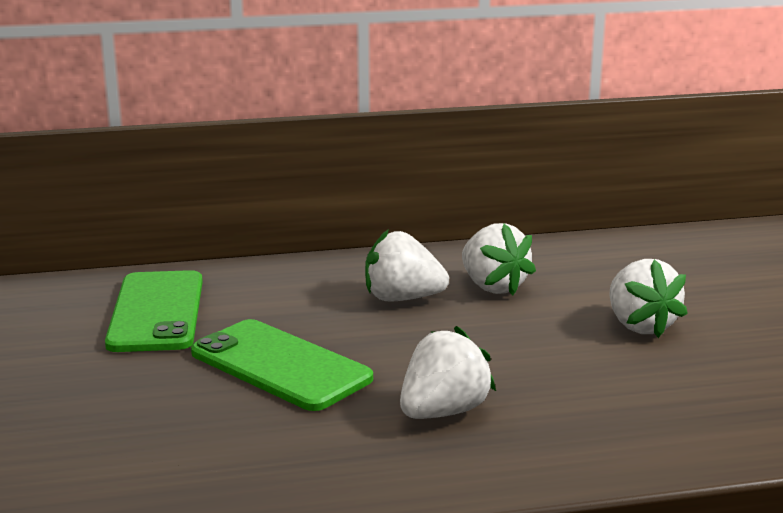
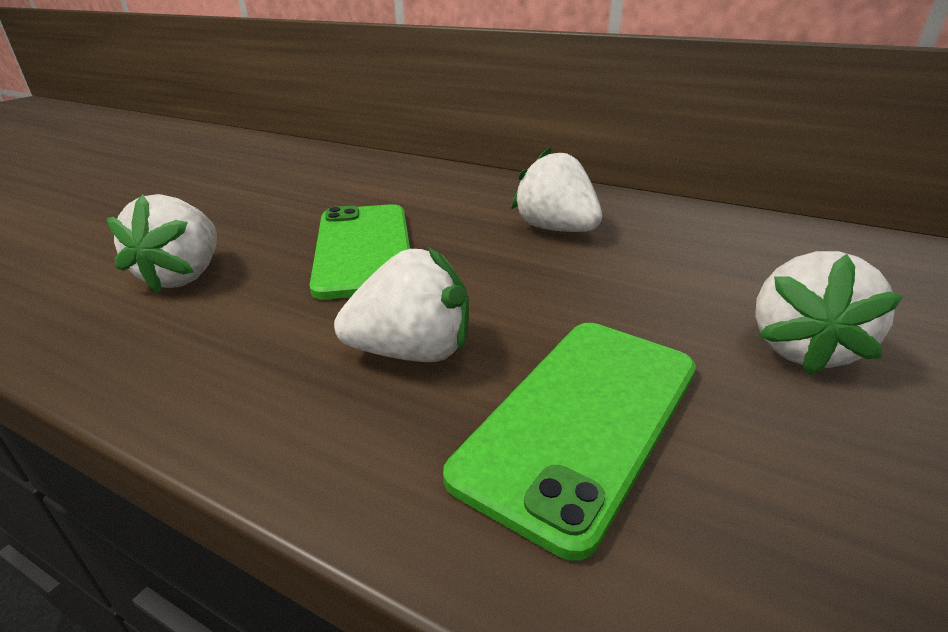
camera: 40 degrees right, 10 degrees up
green phone [105,270,203,352] -> green phone moved to [443,323,696,561]
white strawberry [462,223,536,296] -> white strawberry moved to [107,194,217,294]

